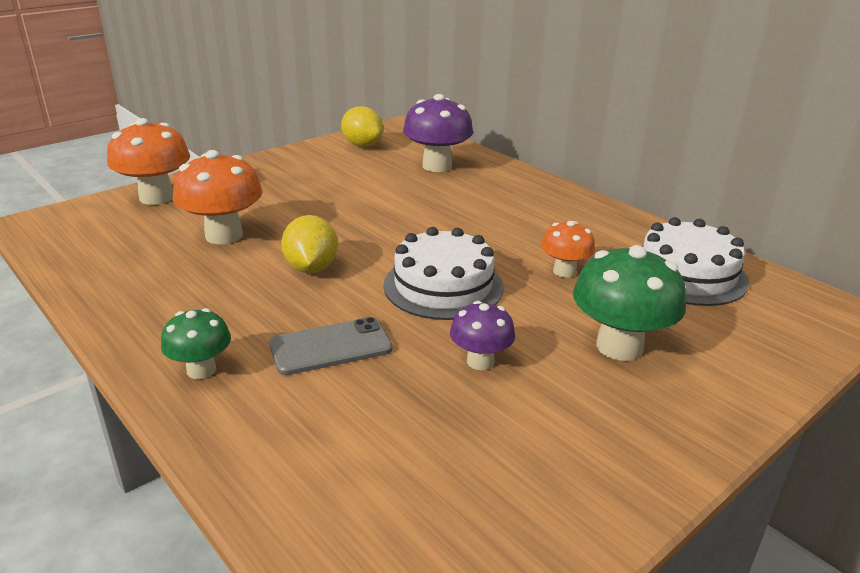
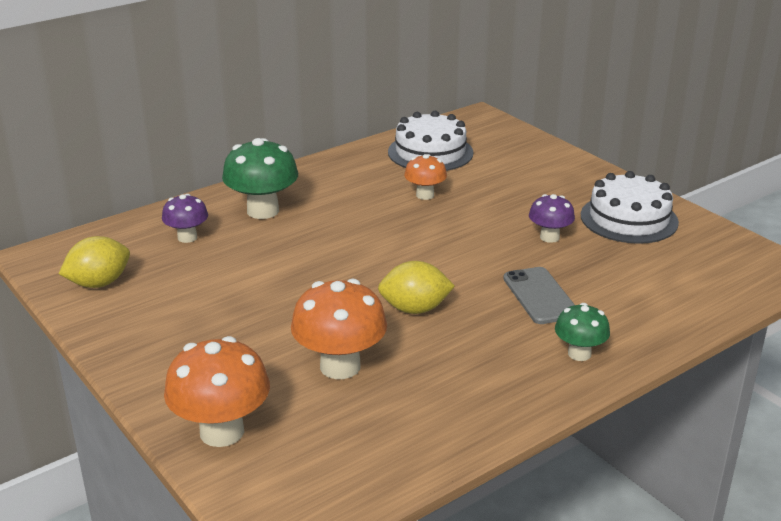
camera: 85 degrees left, 0 degrees up
white cake [383,227,503,320] -> white cake moved to [581,171,679,244]
purple mushroom [403,94,473,172] -> purple mushroom [162,194,208,243], size x0.58
green mushroom [573,245,686,361] -> green mushroom moved to [222,138,298,219]

